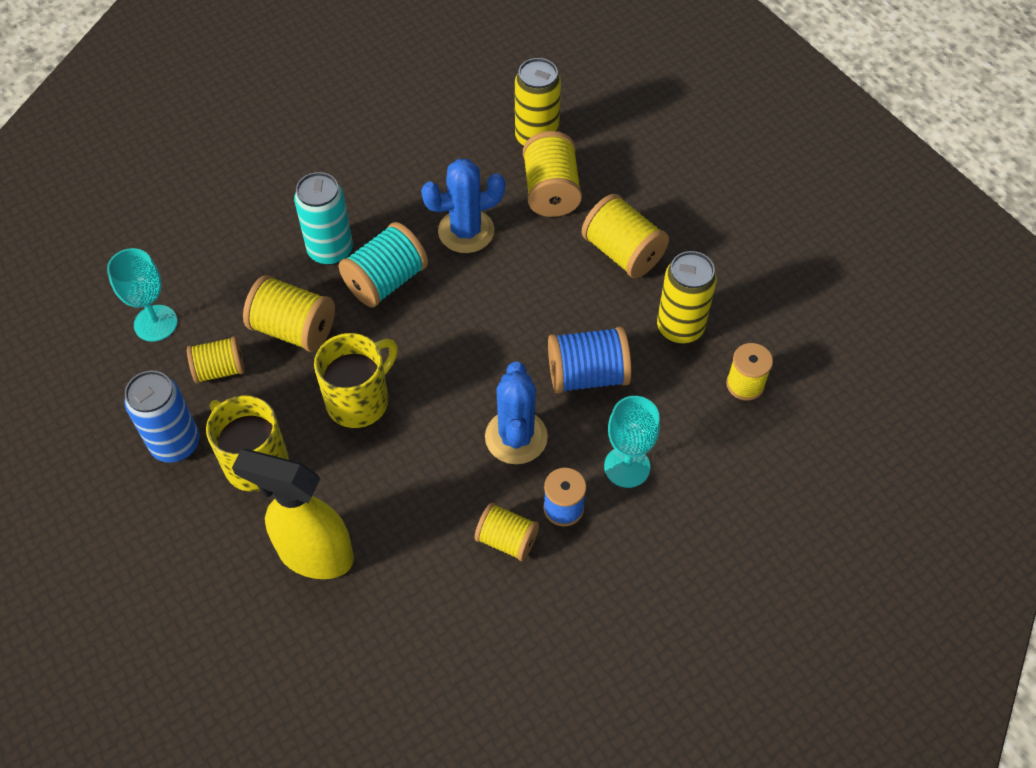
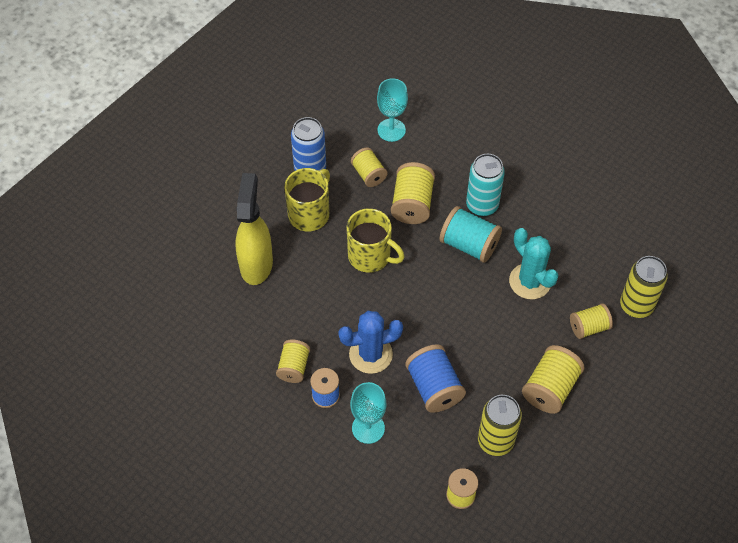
camera: 75 degrees right, 0 degrees up
blue cactus [421,159,505,253] -> turquoise cactus [509,228,559,299]
yellow spool [523,131,582,217] -> yellow spool [570,303,613,339], size x0.66

